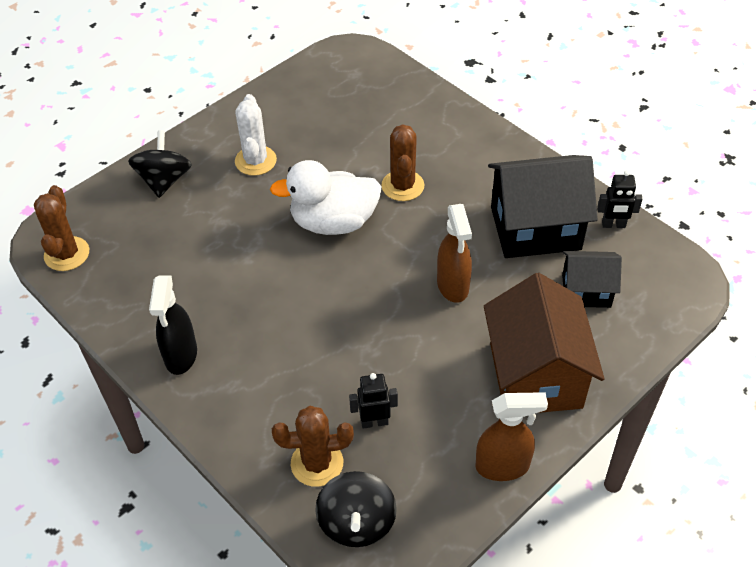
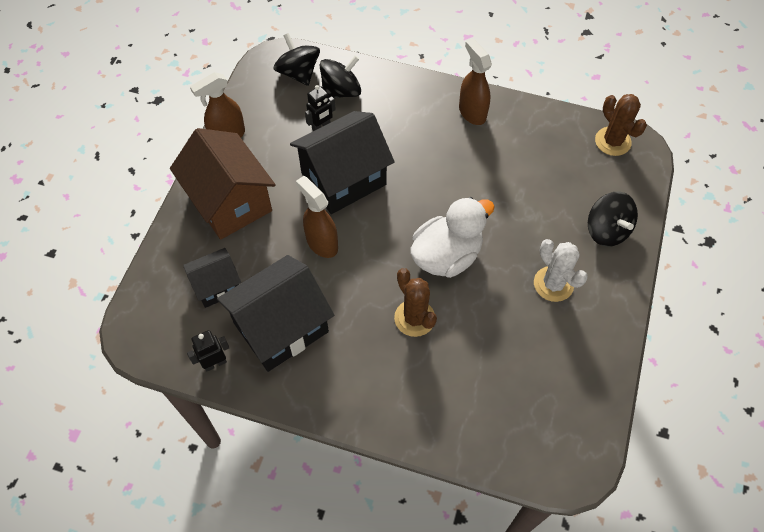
camera: 150 degrees right, 10 degrees up
black spray bottle [149,275,197,375] -> brown spray bottle [459,39,492,125]
brown cactus [272,406,354,487] -> black spinning top [320,55,361,98]
none -> black house [290,111,395,214]

